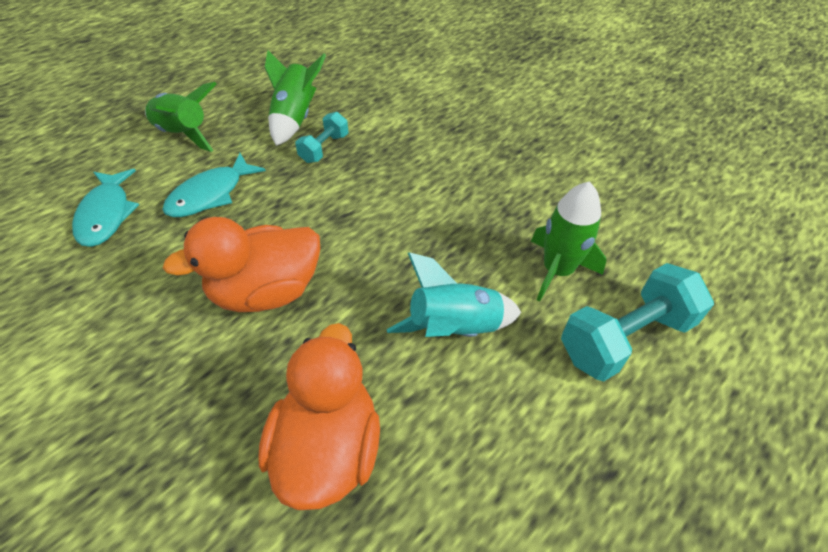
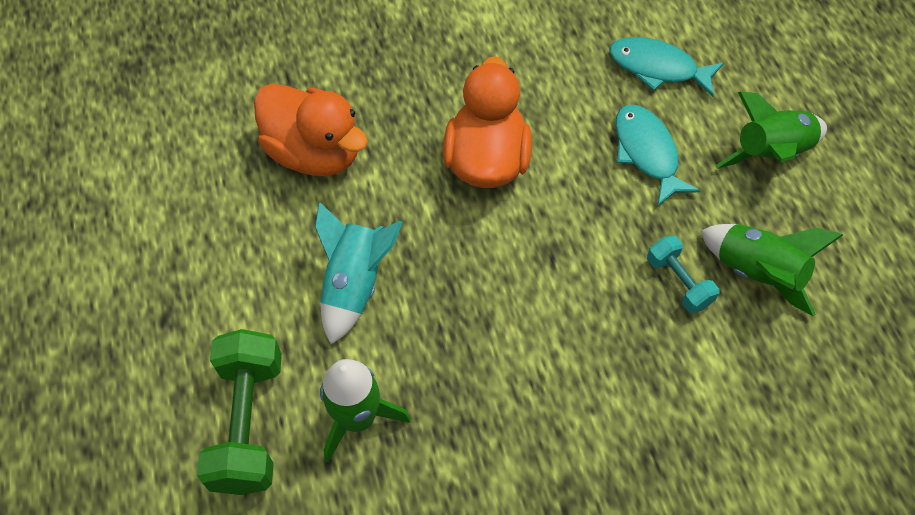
camera: 120 degrees right, 10 degrees up
turquoise dumbbell [561,263,714,382] -> green dumbbell [197,329,282,495]

